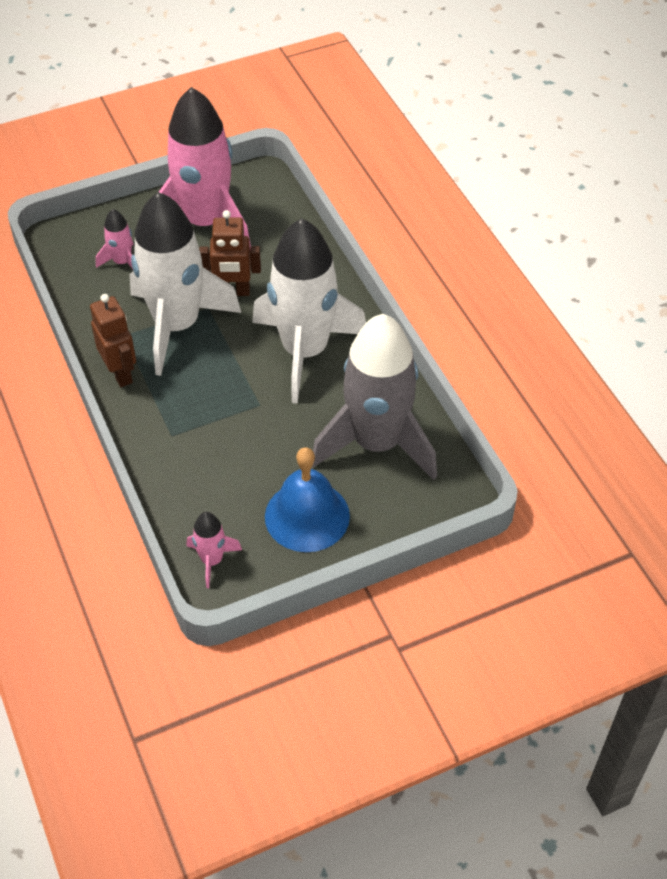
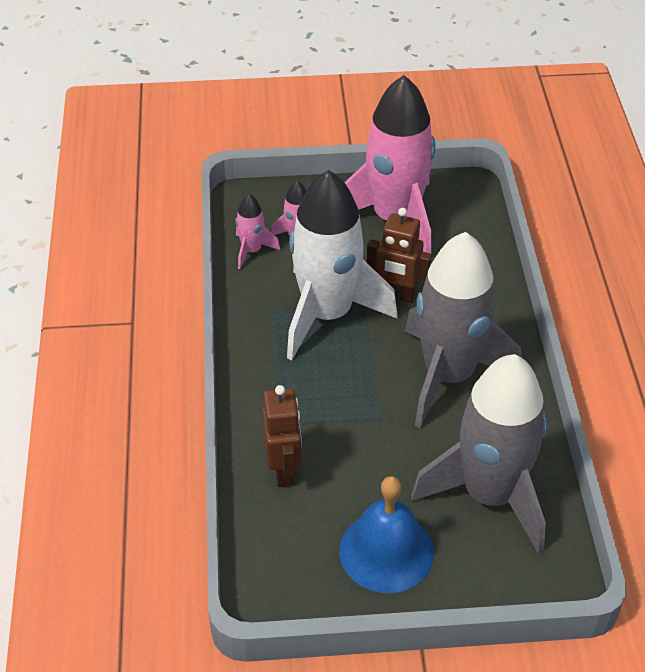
camera: 20 degrees right, 5 degrees down
brown robot [90,294,136,387] -> brown robot moved to [262,385,302,487]
pink rocket [187,512,242,588] -> pink rocket moved to [235,194,280,269]
white rocket [252,218,366,404] -> grey rocket [405,232,522,428]

